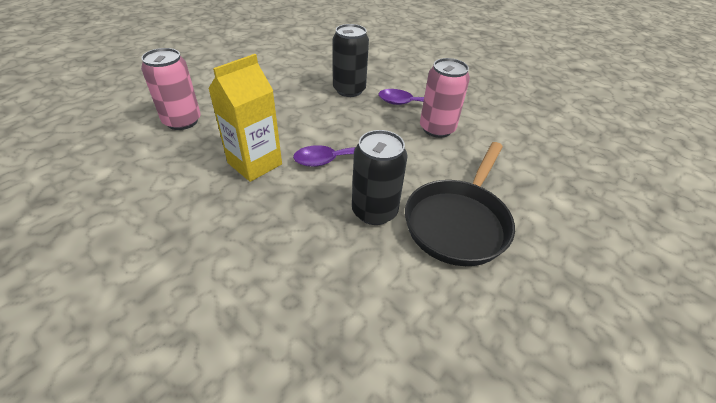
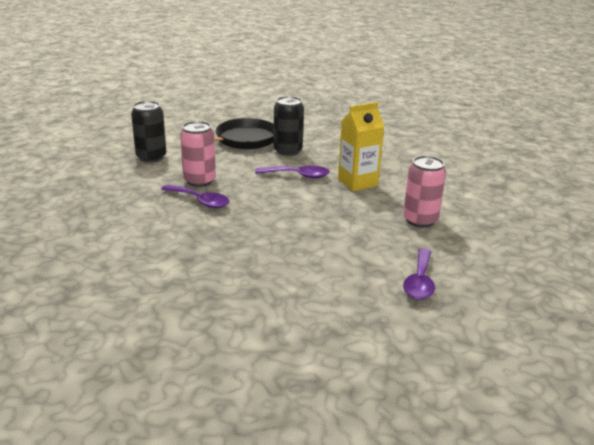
camera: 160 degrees left, 15 degrees down
black can [333,24,369,97] -> black can moved to [131,101,166,163]
none -> purple spoon [403,248,435,300]

